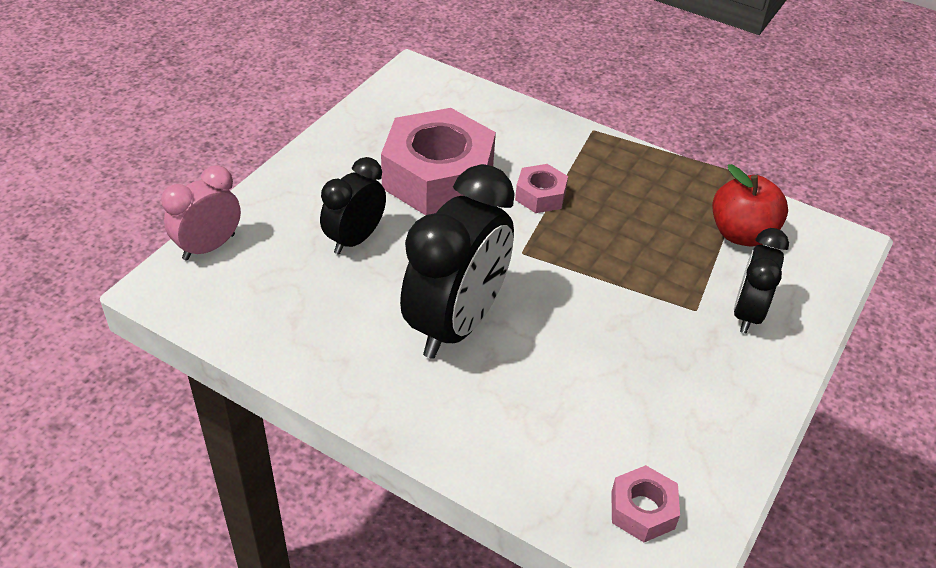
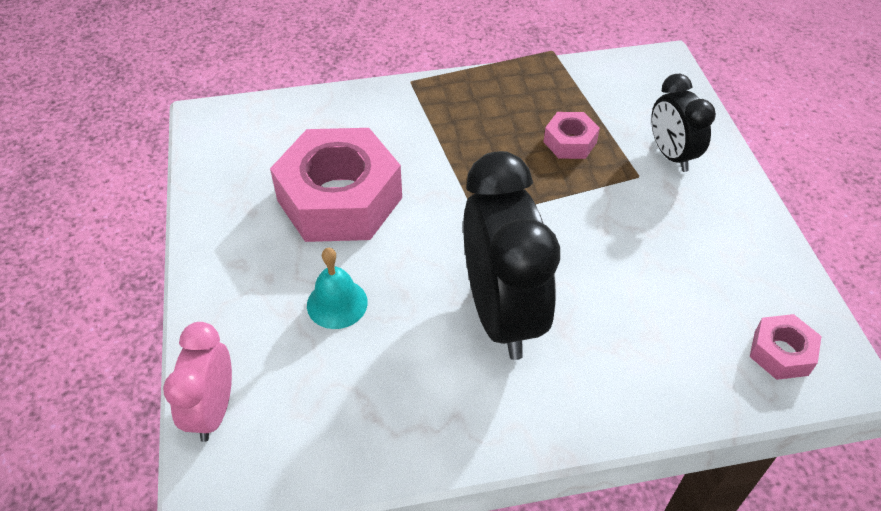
camera: 40 degrees left, 5 degrees up
black clock [320,157,386,255] -> turquoise bell [307,248,368,329]
pink nut [515,164,568,213] -> pink nut moved to [544,112,600,159]
red apple [712,164,788,246] -> none

